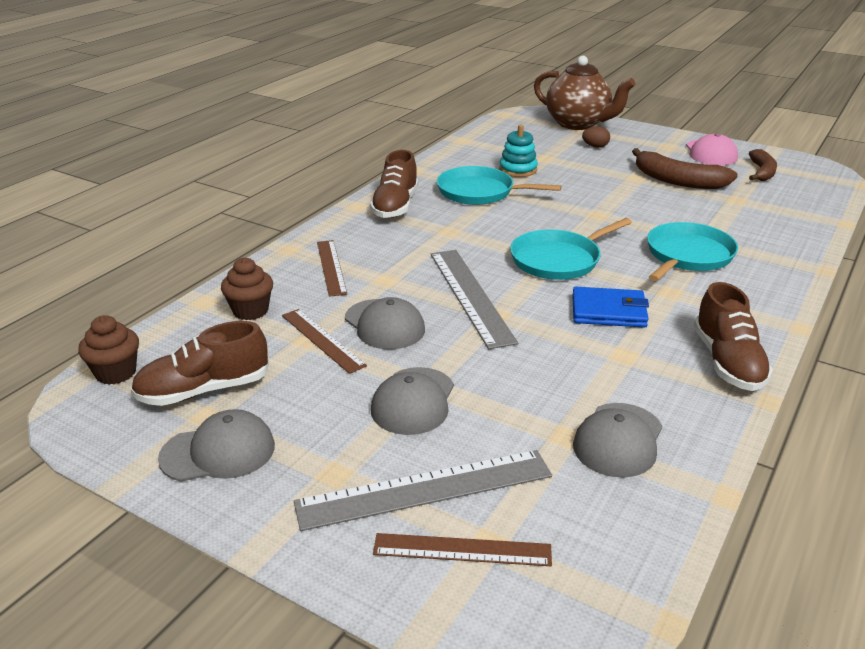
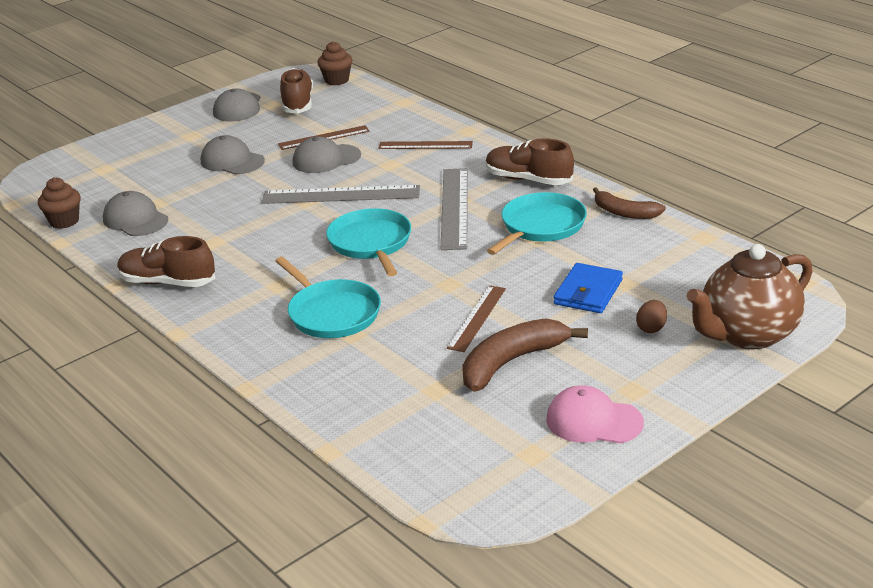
camera: 110 degrees right, 0 degrees up
brown cupcake [221,257,273,320] -> brown cupcake moved to [38,177,81,229]
grey ruler [294,450,552,531] -> grey ruler moved to [441,168,468,250]
brown ruler [373,533,552,566] -> brown ruler moved to [447,285,506,352]
turquoise stacking toy [499,125,538,177] -> none
blue wallet [572,287,649,328] -> blue wallet moved to [554,263,623,313]
brown banana [749,149,777,181] -> brown banana moved to [593,187,666,219]

